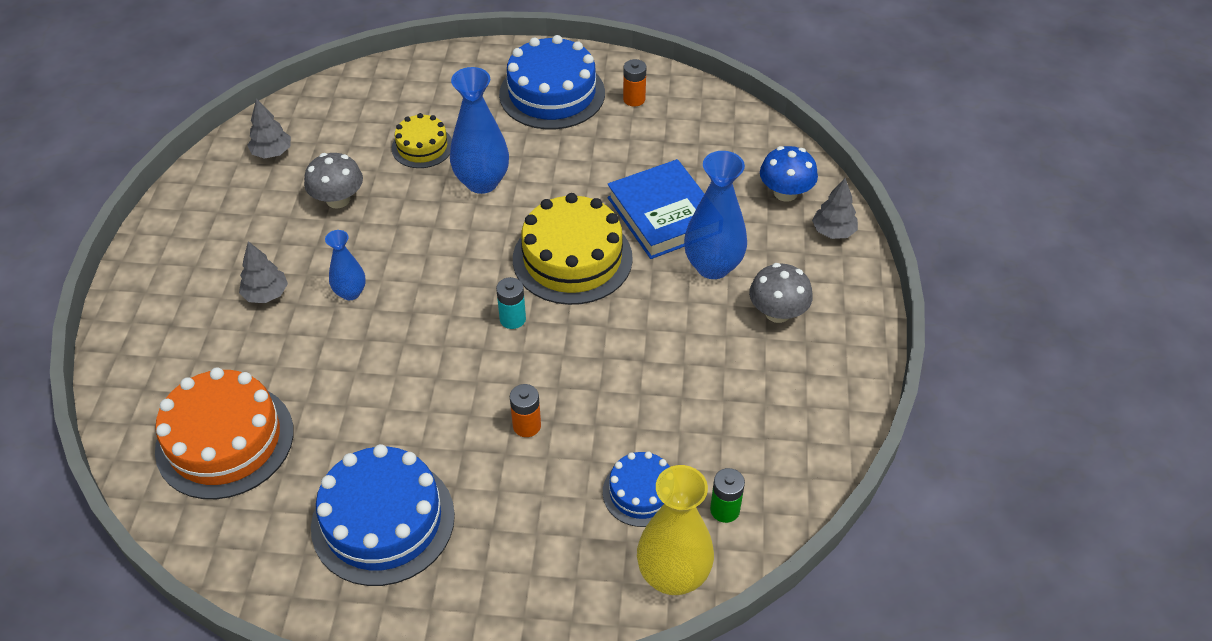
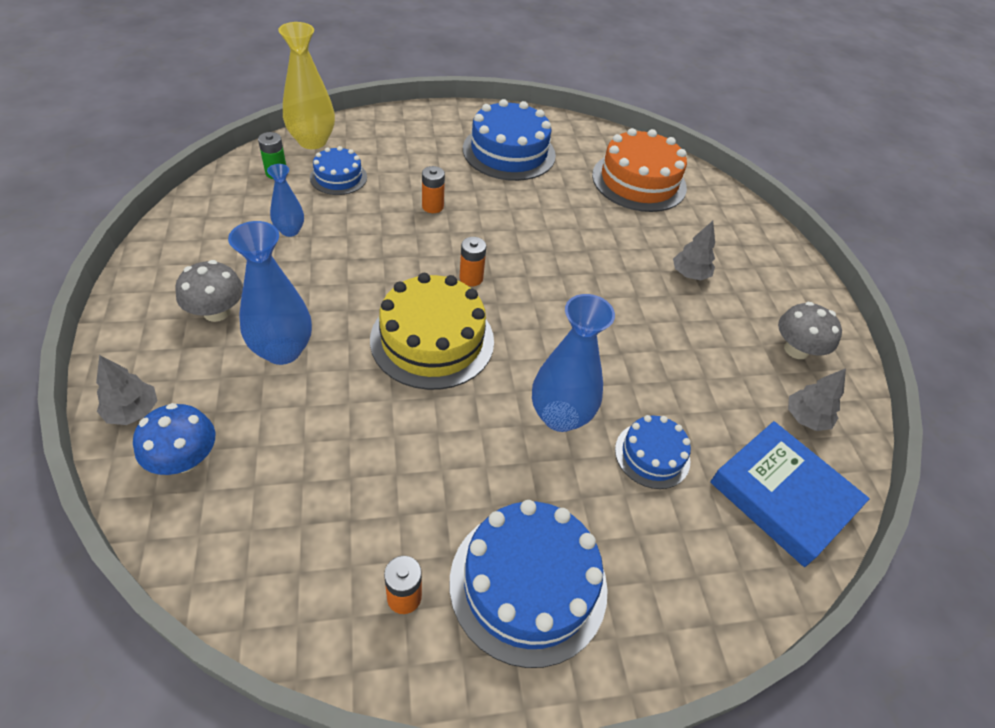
camera: 160 degrees right, 0 degrees up
grey mushroom [304,153,363,208] -> grey mushroom moved to [778,302,842,359]
blue vase [325,230,366,300] -> blue vase moved to [267,164,304,237]
yellow cake [392,113,452,168] -> blue cake [615,415,691,489]
turquoise battery [496,277,526,329] -> orange battery [459,237,486,286]
blue book [608,159,704,259] -> blue book moved to [710,421,870,567]

